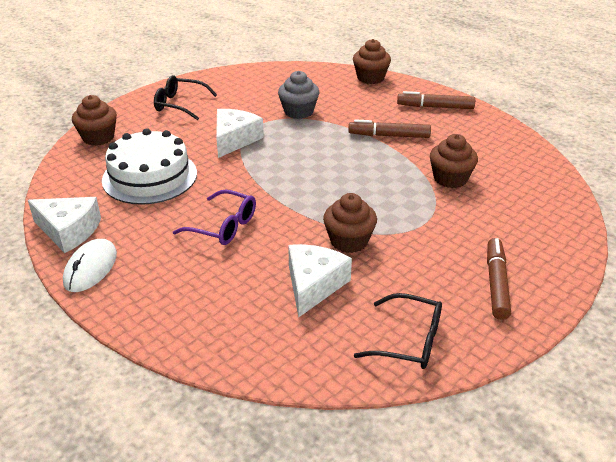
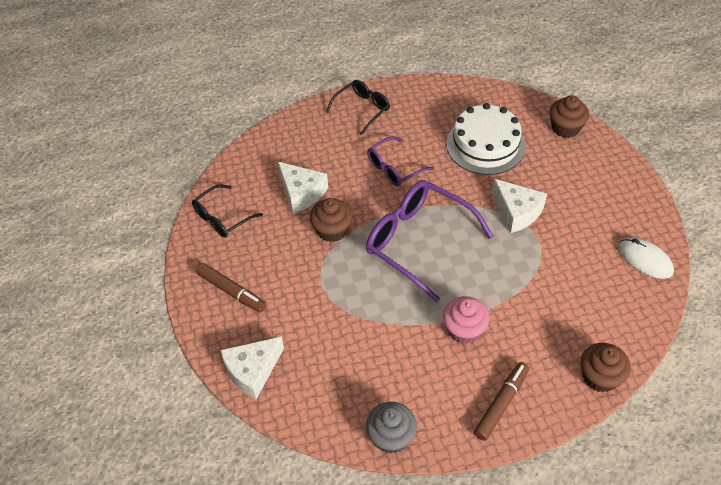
camera: 120 degrees right, 15 degrees up
white cheese [28,197,101,253] -> white cheese moved to [220,336,284,399]
white mouse [63,239,117,292] -> white mouse moved to [619,238,674,279]
black glasses [154,75,217,120] -> black glasses moved to [326,80,390,136]
grey cupcake [278,71,319,119] -> grey cupcake moved to [366,402,417,453]
brown marker [348,120,431,138] -> pink cupcake [443,296,490,344]
brown cupcake [430,134,478,188] -> none
none -> purple glasses [366,180,493,302]

